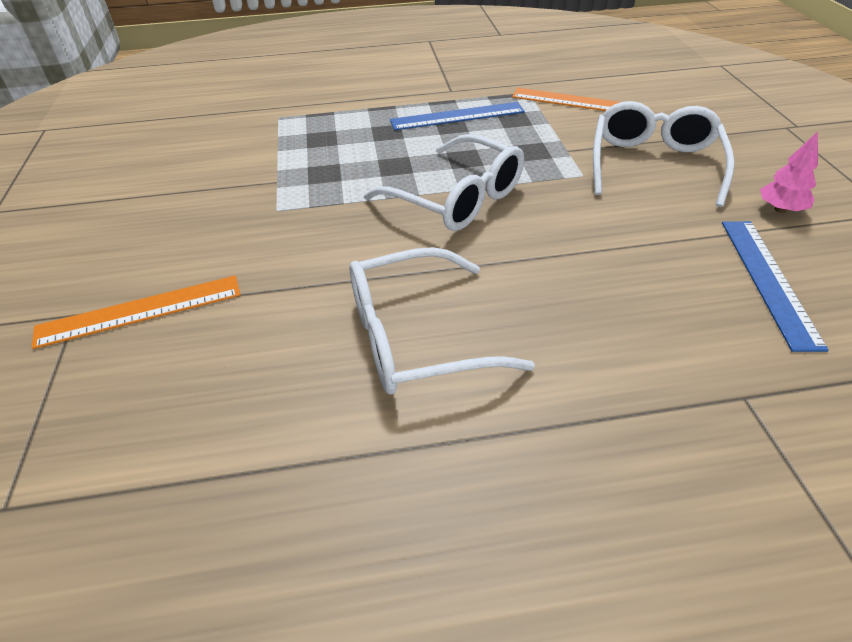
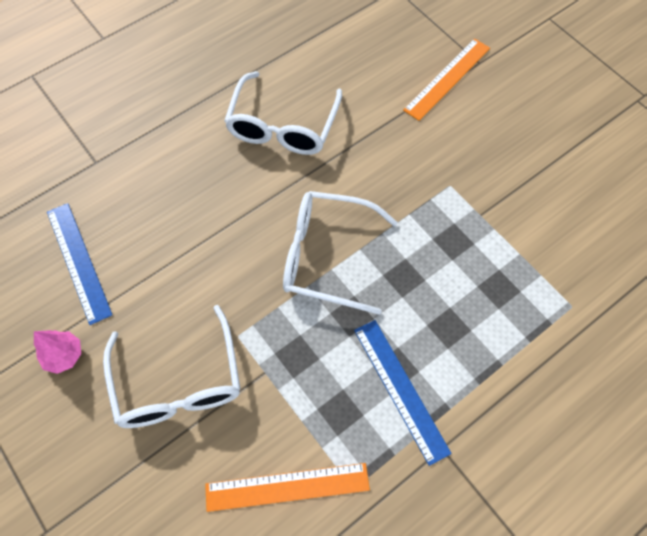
camera: 150 degrees right, 20 degrees up
white glasses [350,247,535,395] -> white glasses turned 150 degrees clockwise [224,71,342,155]
blue ruler [390,102,525,130] -> blue ruler turned 75 degrees counterclockwise [354,320,452,466]

